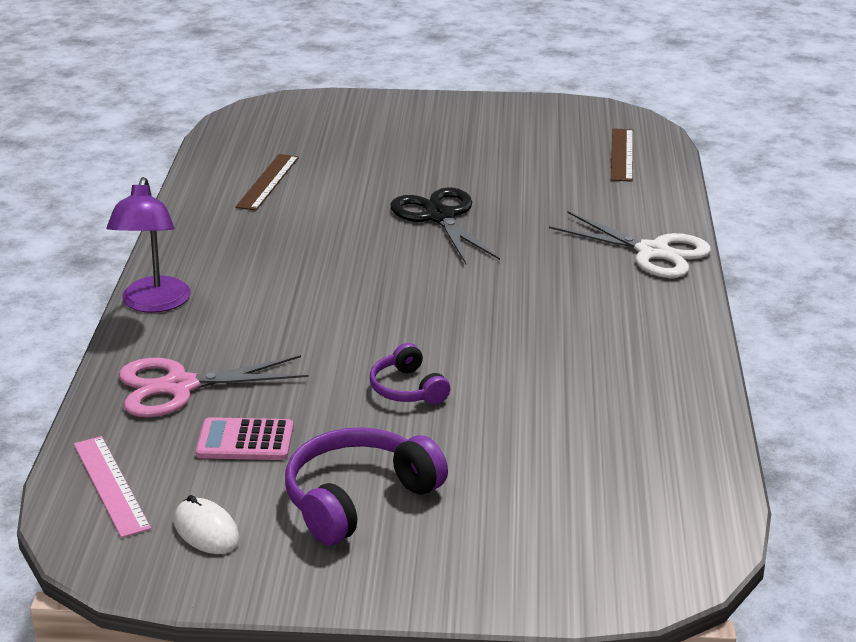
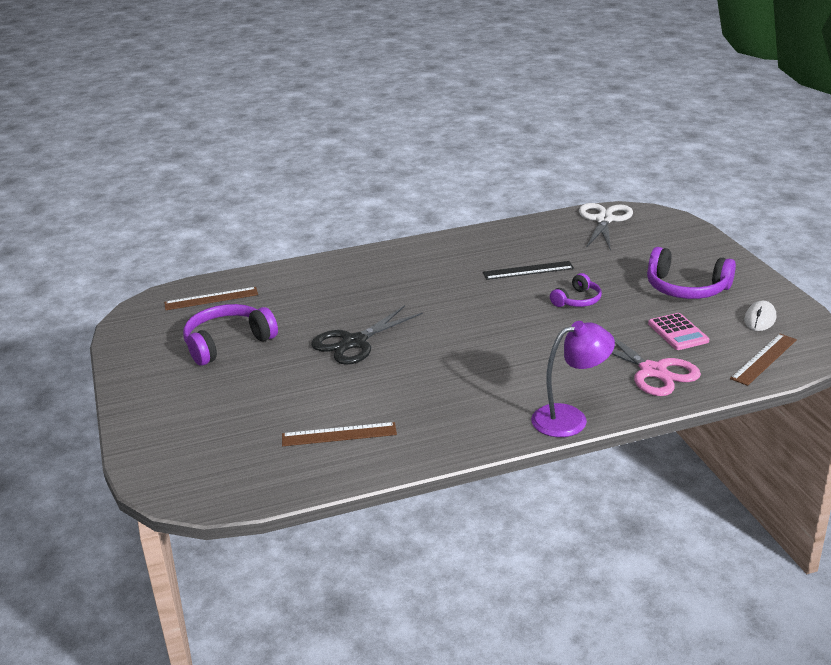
camera: 110 degrees left, 0 degrees up
pink ruler [74,436,151,538] -> brown ruler [730,334,797,386]
white scissors [549,211,711,278] -> white scissors moved to [579,203,633,251]
none -> purple headphones [183,304,278,366]
none -> black ruler [483,261,574,280]

